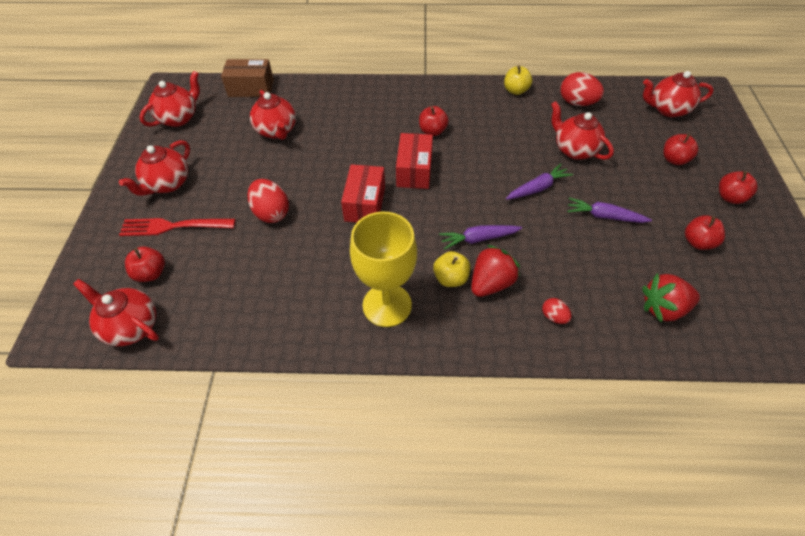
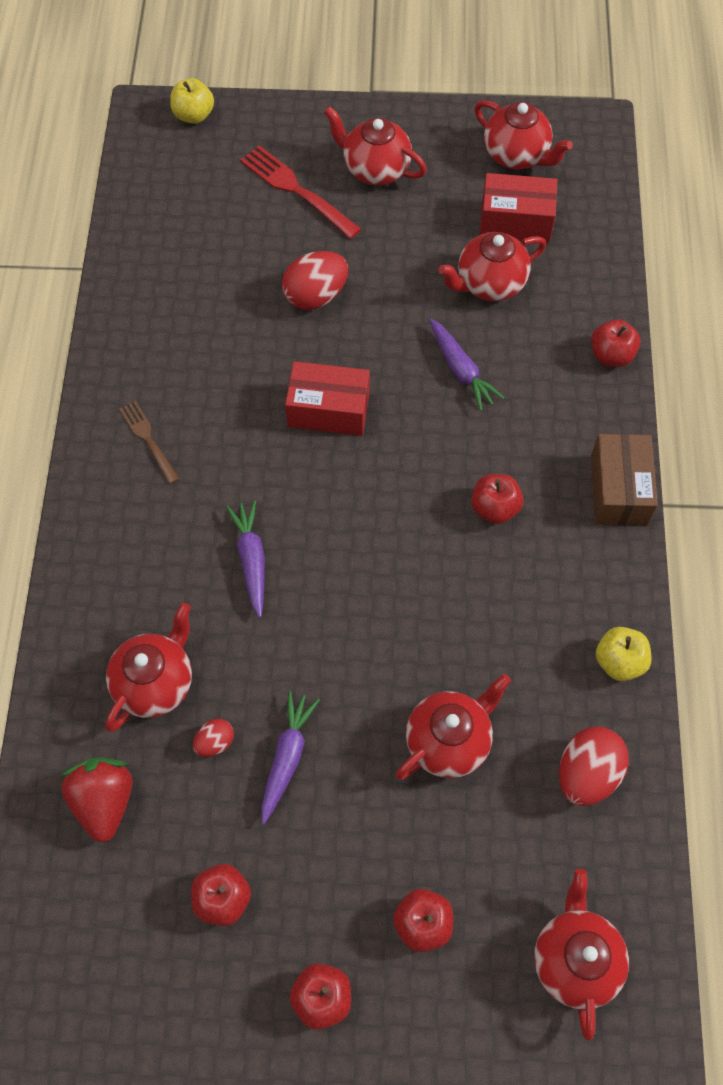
camera: 90 degrees right, 10 degrees up
red teapot [73,279,159,346] -> red teapot moved to [105,603,192,732]
red fork [119,218,236,236] -> red fork turned 45 degrees counterclockwise [240,145,361,239]
red apple [125,247,165,282] -> red apple moved to [591,319,641,367]
brown box [221,59,274,97] -> brown box moved to [591,434,658,526]
yellow goblet [350,212,417,327] -> brown fork [120,401,179,484]
red box [396,133,433,189] -> red box moved to [480,173,557,242]
yellow apple [433,251,470,287] -> yellow apple moved to [170,78,214,124]
red strawberry [471,245,520,297] -> none
purple carrot [506,164,573,200] -> purple carrot moved to [429,319,505,411]
red egg [542,298,572,324] -> red egg moved to [193,719,234,757]

